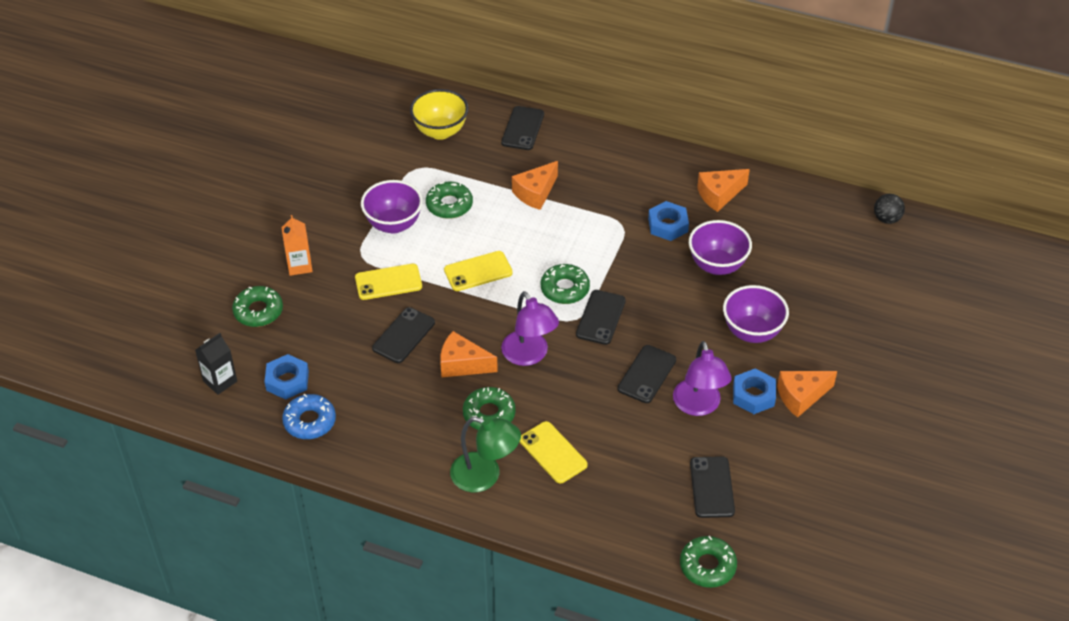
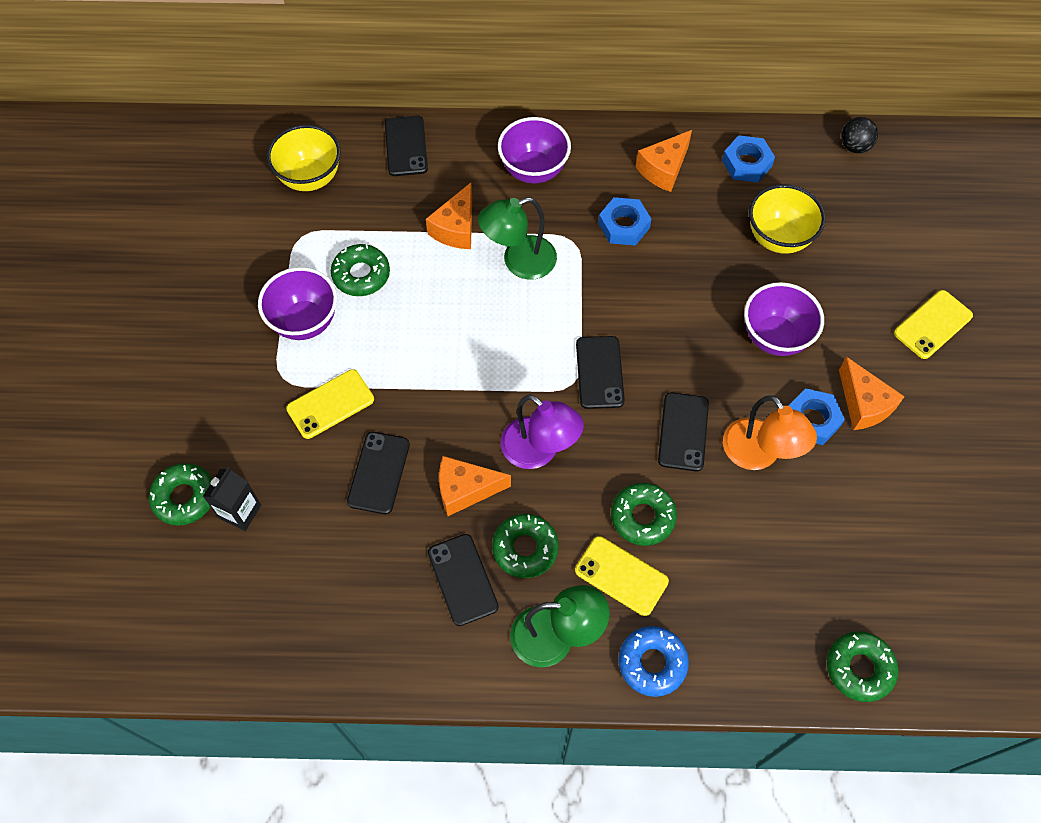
camera: 20 degrees left, 15 degrees up
black carton [195,333,237,395] -> black carton moved to [203,467,261,531]
blue nut [264,354,309,400] -> blue nut moved to [722,135,775,182]
orange carton [281,215,313,276] -> none
blue donut [282,394,336,439] -> blue donut moved to [619,626,689,697]
yellow phone [444,251,513,291] -> yellow phone moved to [894,290,973,359]
green donut [541,264,590,304] -> green donut moved to [611,483,677,546]
purple lamp [673,341,732,416] -> orange lamp [723,395,817,470]
purple bowl [689,220,752,275] -> purple bowl moved to [498,117,571,183]
black phone [690,456,735,518] -> black phone moved to [428,534,499,626]
orange cheese [777,371,837,418] -> orange cheese turned 75 degrees counterclockwise [839,357,905,430]
none -> green lamp [478,197,557,279]
none -> yellow bowl [749,184,826,254]

